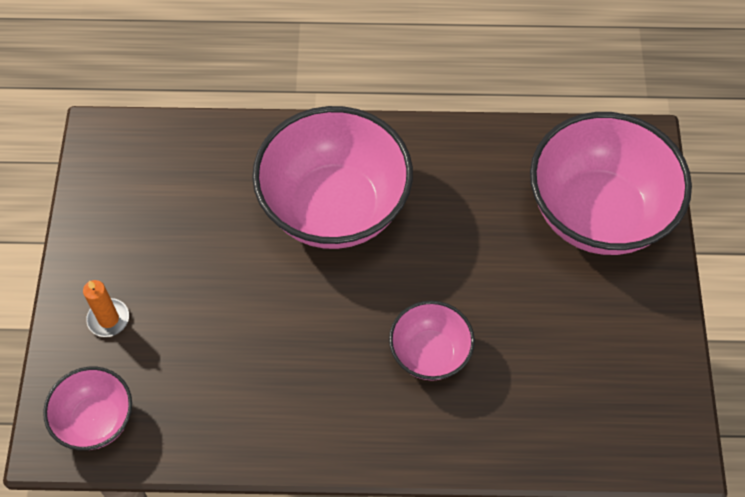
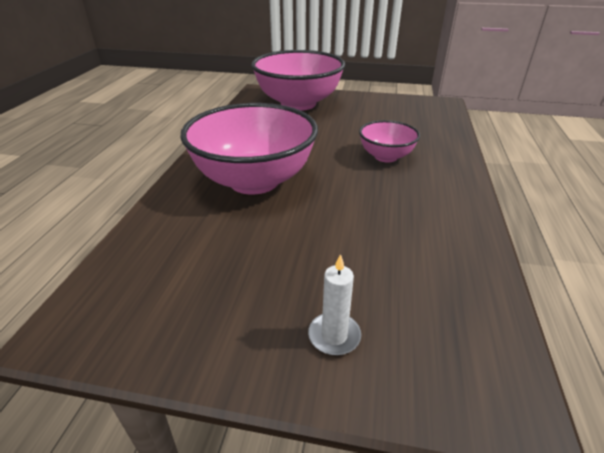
camera: 80 degrees left, 25 degrees down
pink bowl [43,367,132,450] -> none
orange candle [83,280,129,337] -> white candle [308,254,361,355]

